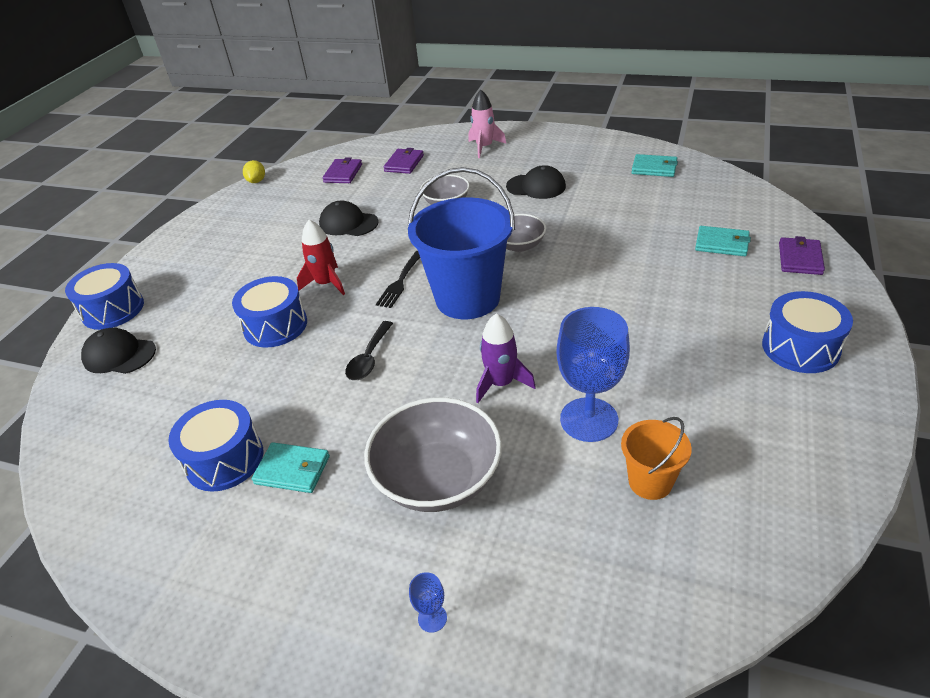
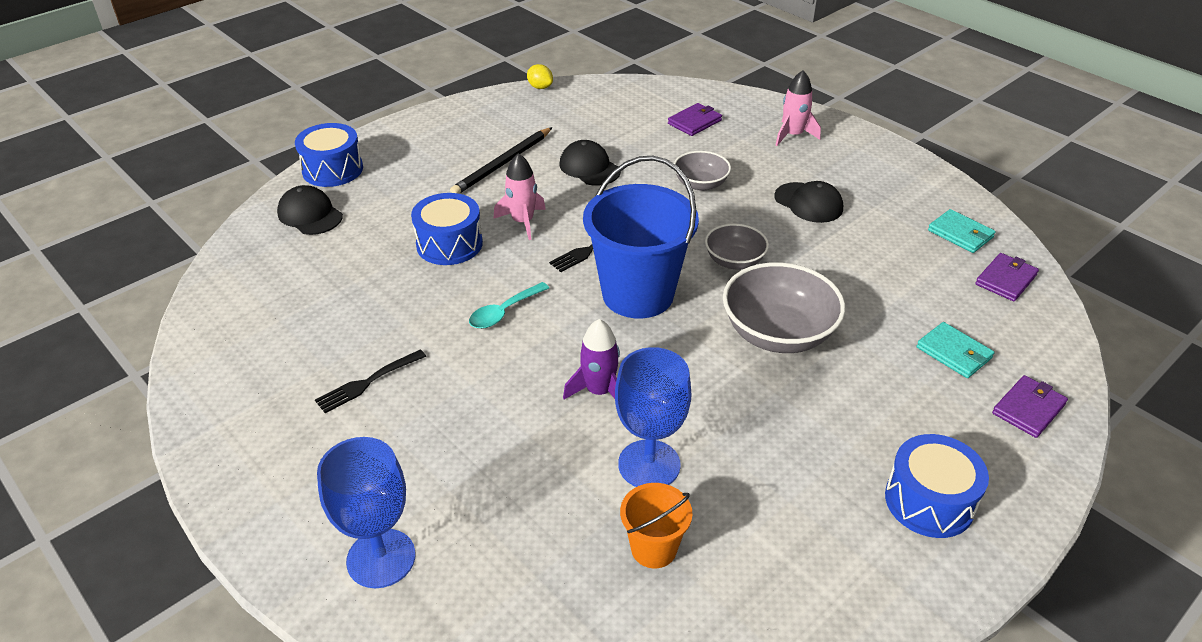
camera: 25 degrees right, 0 degrees up
blue drum [168,400,263,492] -> none
yellow lemon [243,160,265,183] -> yellow lemon turned 75 degrees counterclockwise [527,64,553,89]
turquoise wallet [252,442,330,493] -> black fork [315,349,426,413]
red rocket [297,219,345,295] -> pink rocket [493,153,546,240]
purple wallet [322,157,362,183] -> purple wallet moved to [975,253,1039,301]
black spoon [345,321,393,380] -> turquoise spoon [469,282,549,329]
grey bowl [364,397,502,512] -> grey bowl moved to [723,262,845,353]
blue goblet [409,572,447,633] -> blue goblet [317,437,415,588], size x2.45
none -> black pencil [450,127,552,194]

